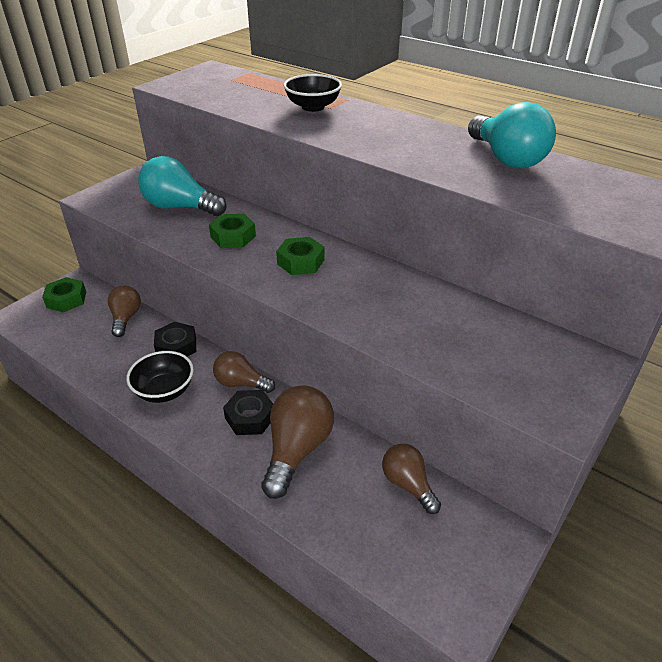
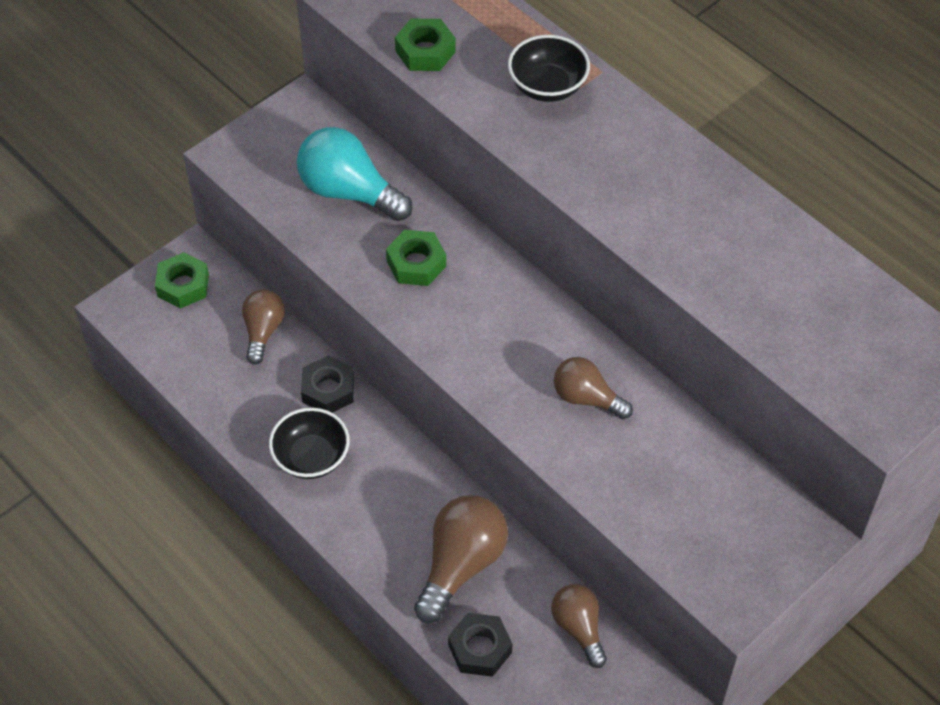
camera: 10 degrees right, 15 degrees up
brown light bulb [213,351,275,393] -> brown light bulb moved to [554,357,633,419]
black nut [223,390,273,435] -> black nut moved to [448,613,512,677]
green nut [276,237,325,275] -> green nut moved to [395,19,456,71]
turquoise light bulb [468,102,556,169] -> none

